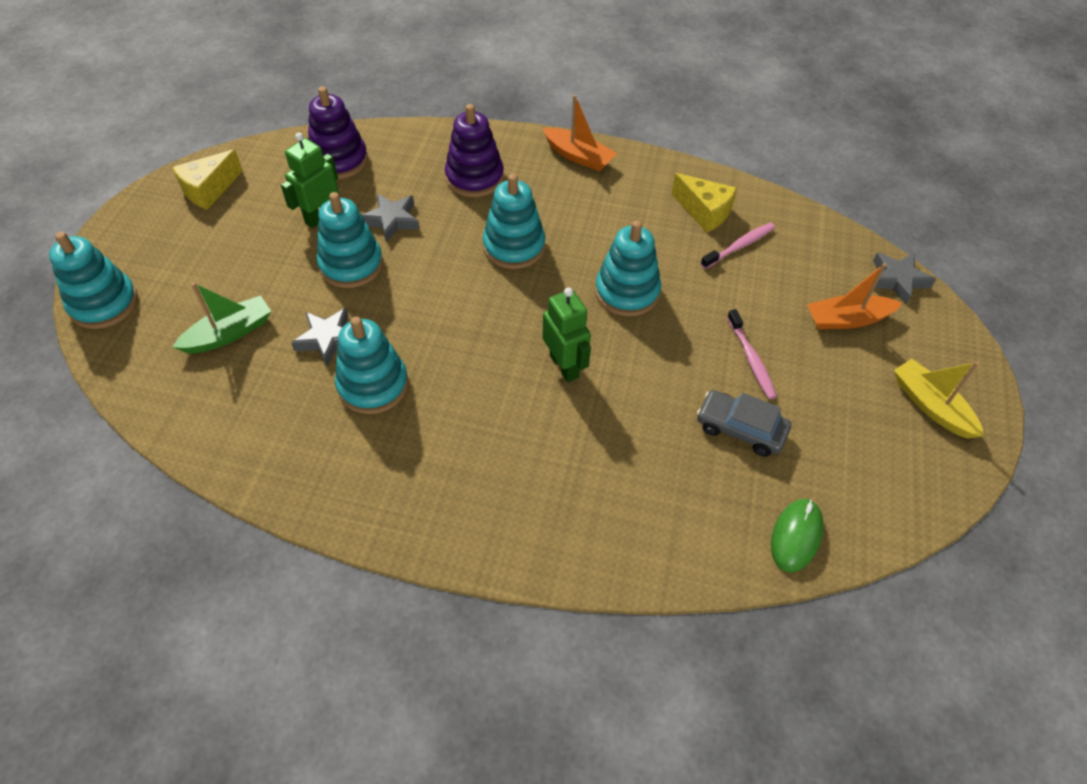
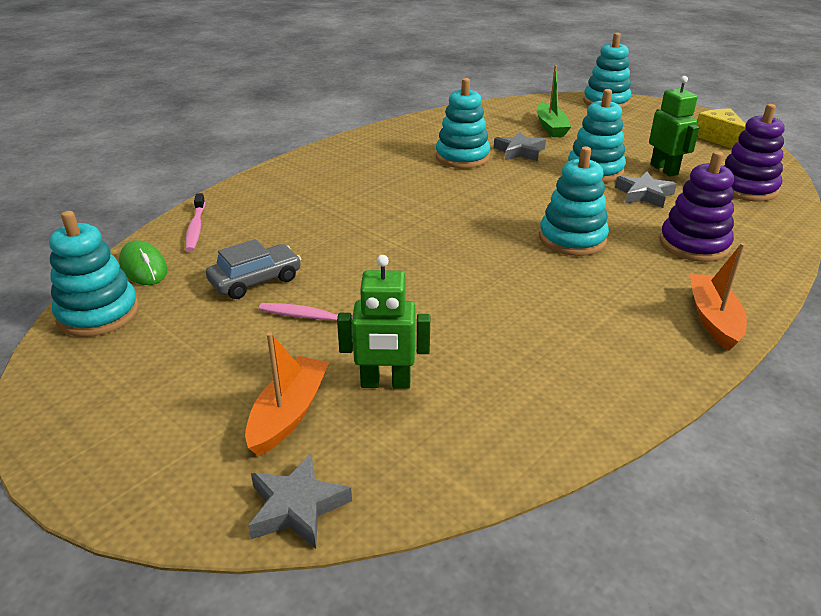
camera: 120 degrees right, 20 degrees down
orange boat [542,95,617,171] -> orange boat turned 120 degrees clockwise [689,243,747,351]
green robot [543,287,591,382] -> green robot moved to [337,255,430,389]
turquoise stacking toy [595,221,661,316] -> turquoise stacking toy moved to [49,211,139,337]
yellow cheese [672,173,737,233] -> none
pink toothbrush [700,222,775,269] -> pink toothbrush moved to [185,193,205,252]
yellow boat [894,359,984,439] -> none

